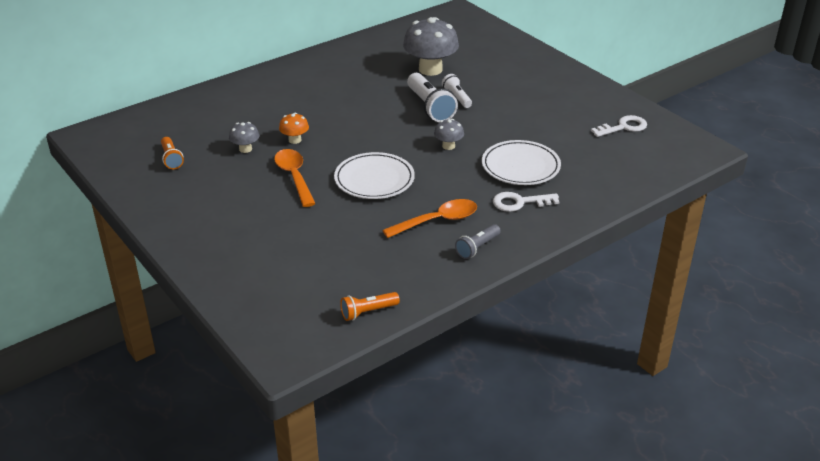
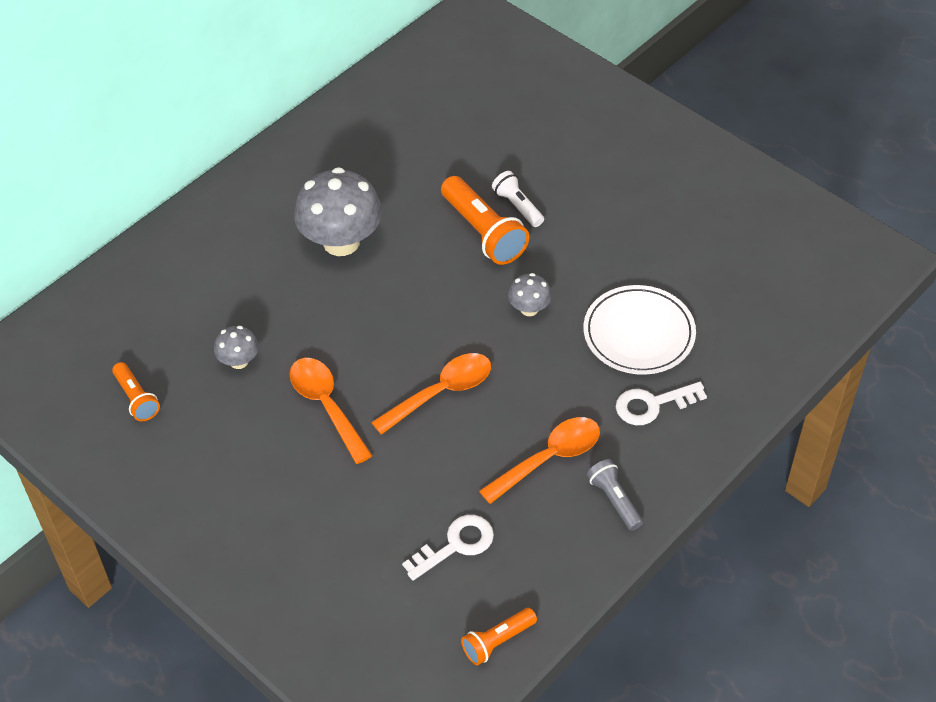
camera: 10 degrees left, 15 degrees up
orange mushroom [279,113,309,144] -> none
white plate [334,152,415,199] -> orange spoon [371,353,491,435]
grey mushroom [403,17,459,76] -> grey mushroom moved to [294,167,382,256]
white flashlight [407,73,458,122] -> orange flashlight [441,176,529,265]
grey flashlight [455,224,501,259] -> grey flashlight turned 120 degrees clockwise [587,459,643,531]
white key [591,115,647,137] -> white key moved to [402,515,494,581]

